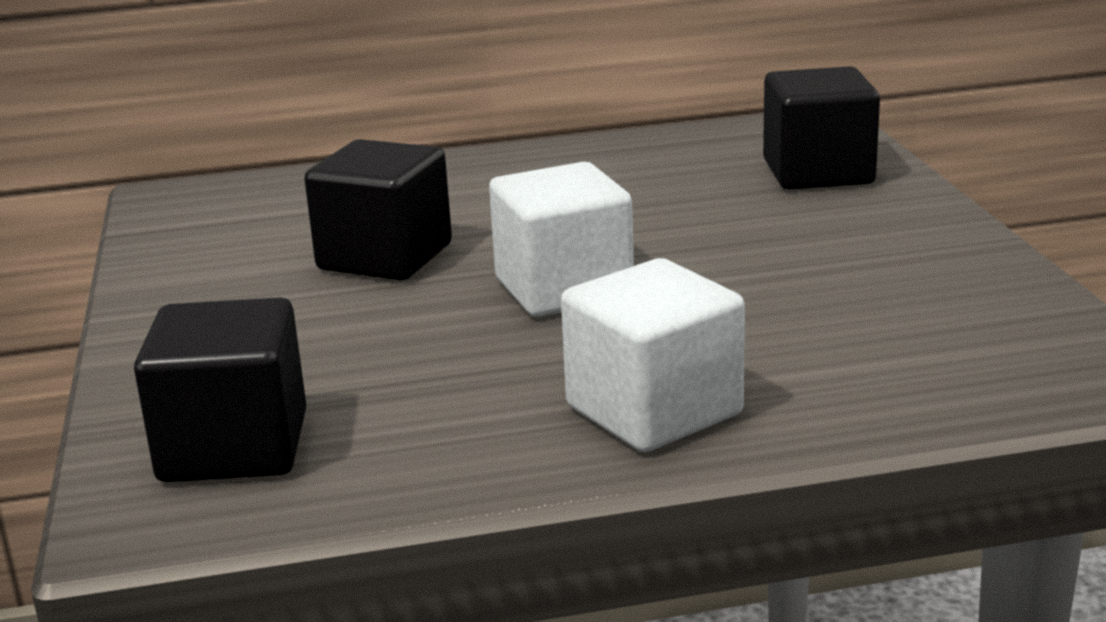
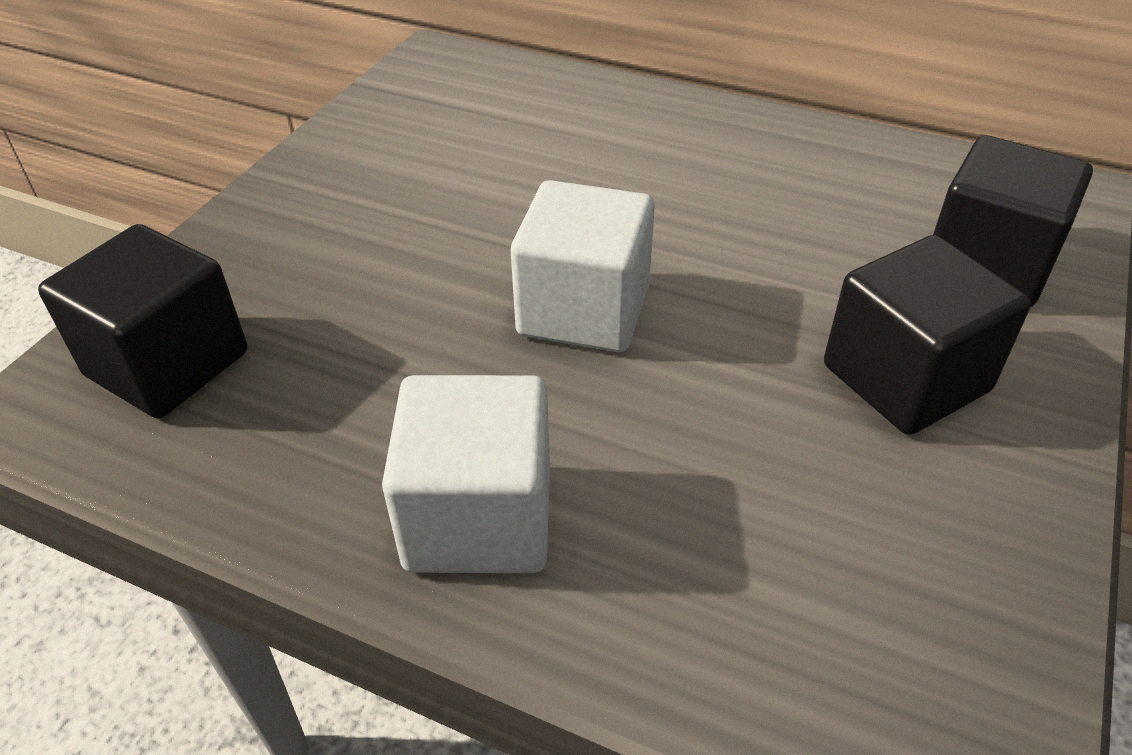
camera: 35 degrees right, 20 degrees up
black cube [304,139,452,280] -> black cube moved to [824,235,1031,435]

